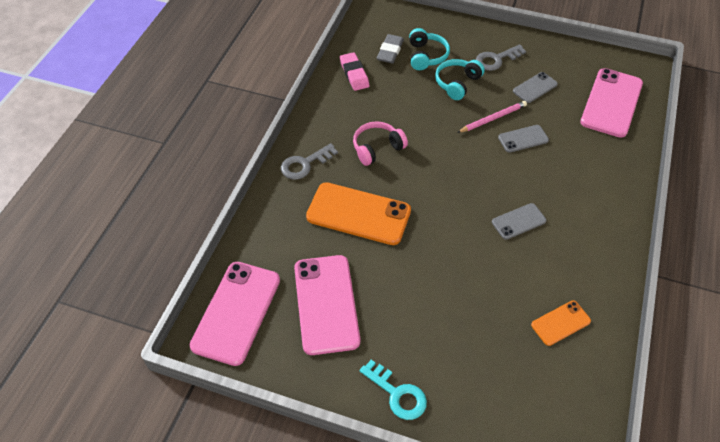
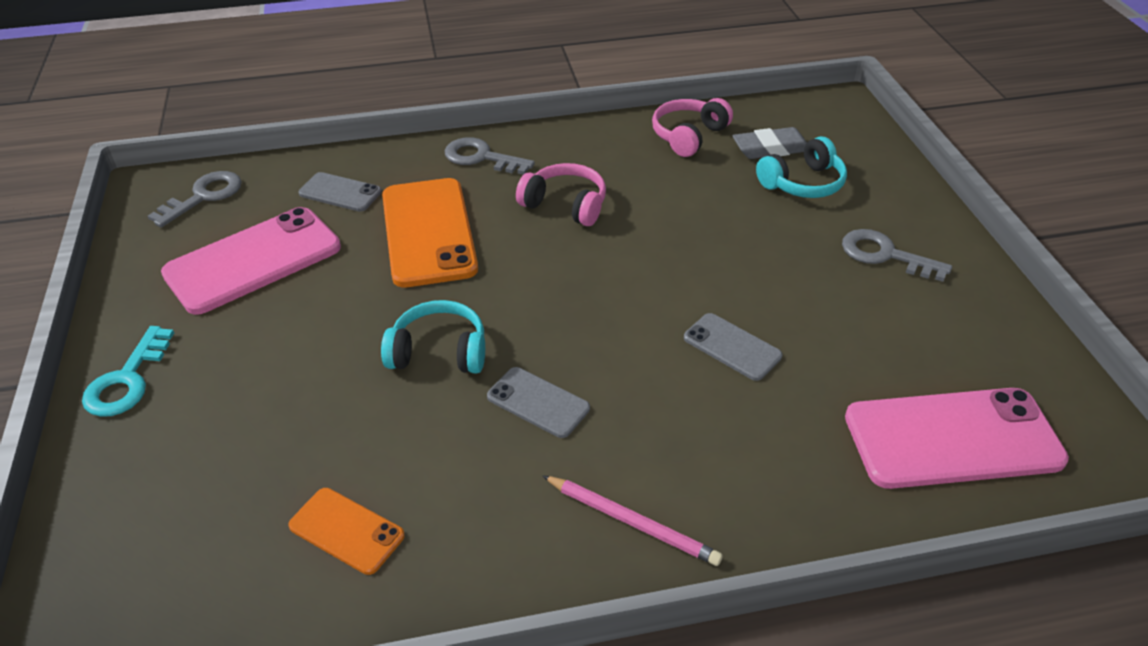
camera: 60 degrees right, 10 degrees down
pink phone [189,262,280,366] -> grey key [148,171,242,227]
pink eraser [340,52,369,91] -> pink headphones [652,98,733,157]
turquoise headphones [435,59,485,100] -> turquoise headphones moved to [381,300,485,374]
pink pencil [457,101,527,133] -> pink pencil moved to [542,475,723,566]
grey phone [513,72,558,103] -> grey phone moved to [299,172,382,212]

